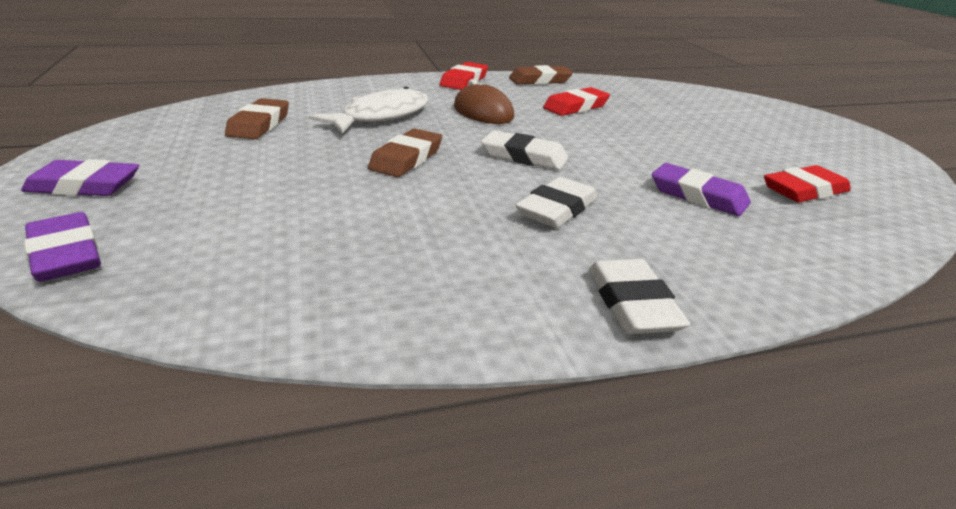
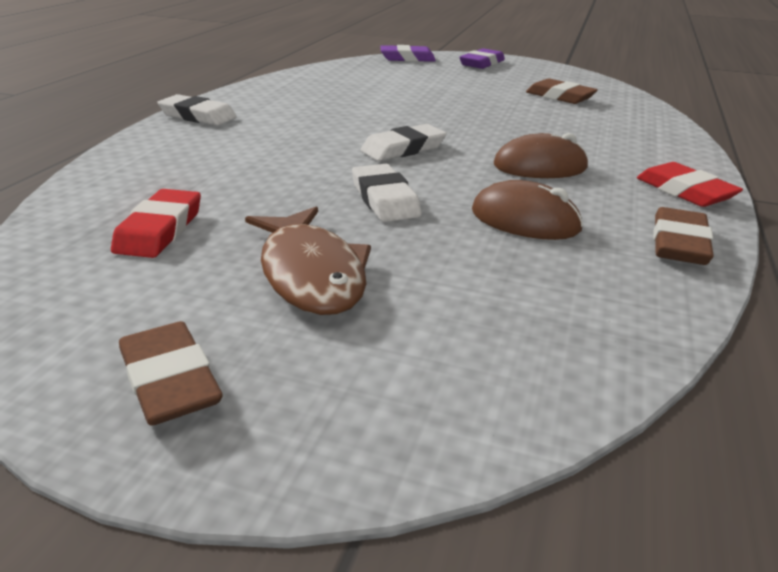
camera: 125 degrees right, 0 degrees up
white fish [309,87,429,133] -> none
brown eraser [368,128,442,177] -> brown eraser moved to [119,321,223,426]
white eraser [515,177,598,228] -> white eraser moved to [352,164,422,222]
red eraser [543,87,610,116] -> brown mouse [472,180,583,240]
purple eraser [652,163,751,216] -> none
none -> brown fish [245,207,371,315]

